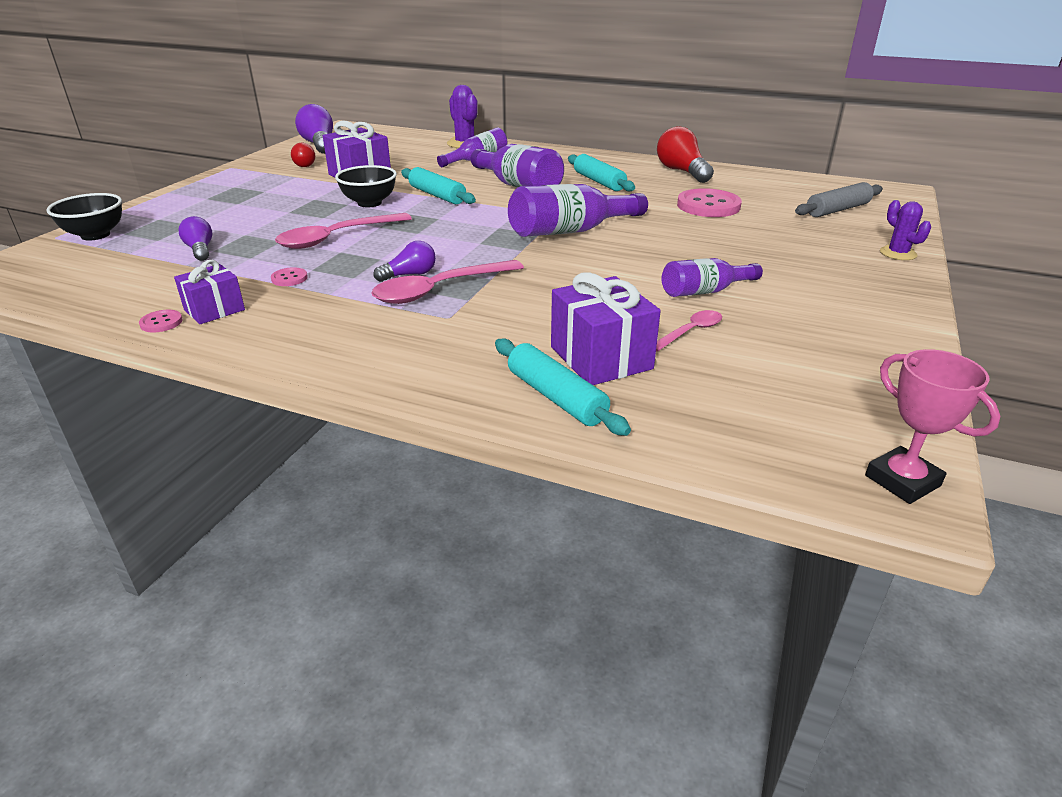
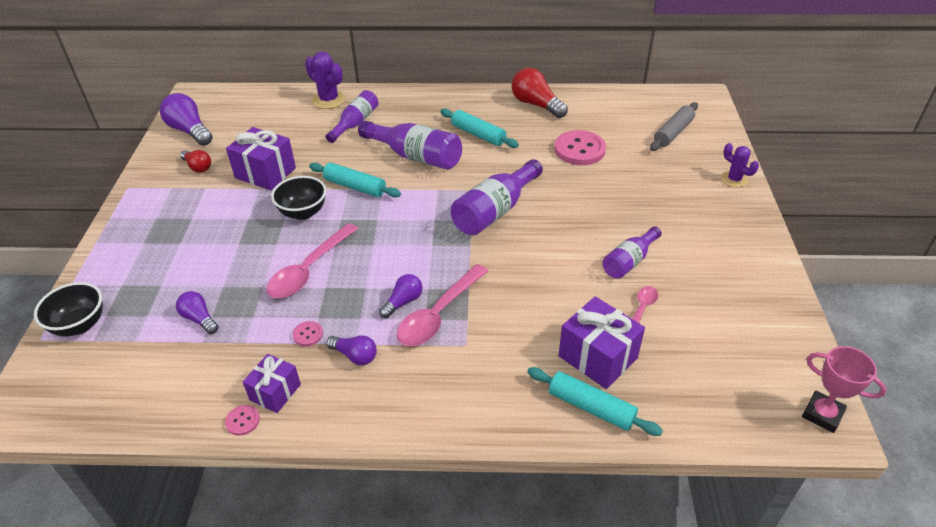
camera: 20 degrees left, 10 degrees up
none -> purple light bulb [326,336,377,365]

